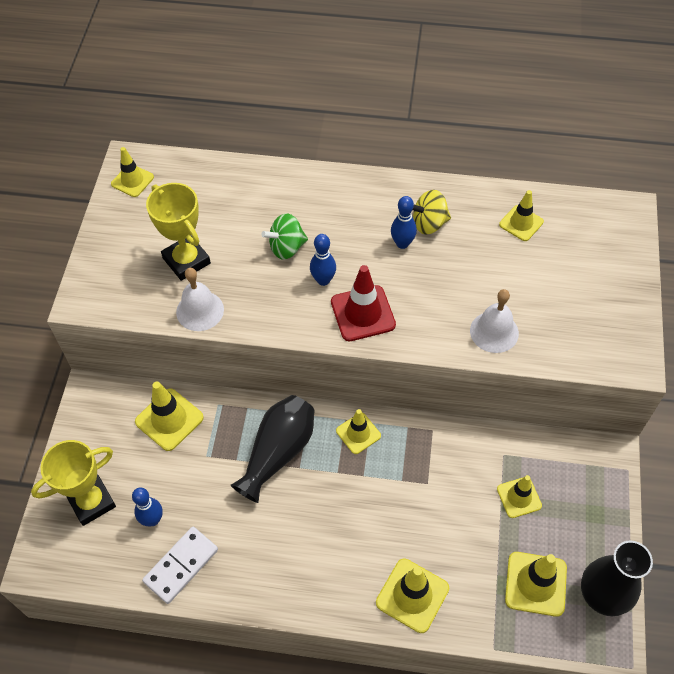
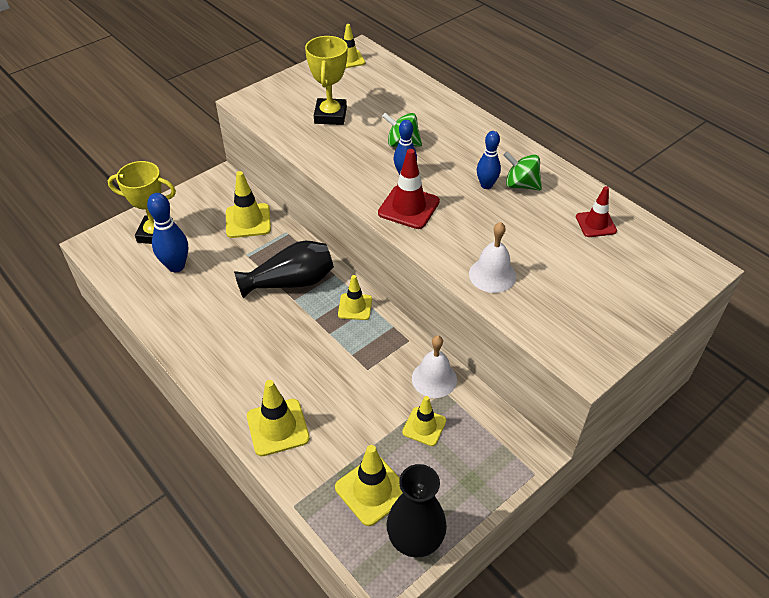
camera: 40 degrees right, 10 degrees down
blue bowling pin [132,487,163,527] -> blue bowling pin [147,193,188,272], size x1.52
white domino [142,527,218,604] -> none
white bell [176,268,224,331] -> white bell moved to [412,335,457,398]
yellow spinning top [413,190,451,235] -> green spinning top [503,152,542,191]
yellow traffic cone [499,190,544,241] -> red traffic cone [576,186,617,237]

